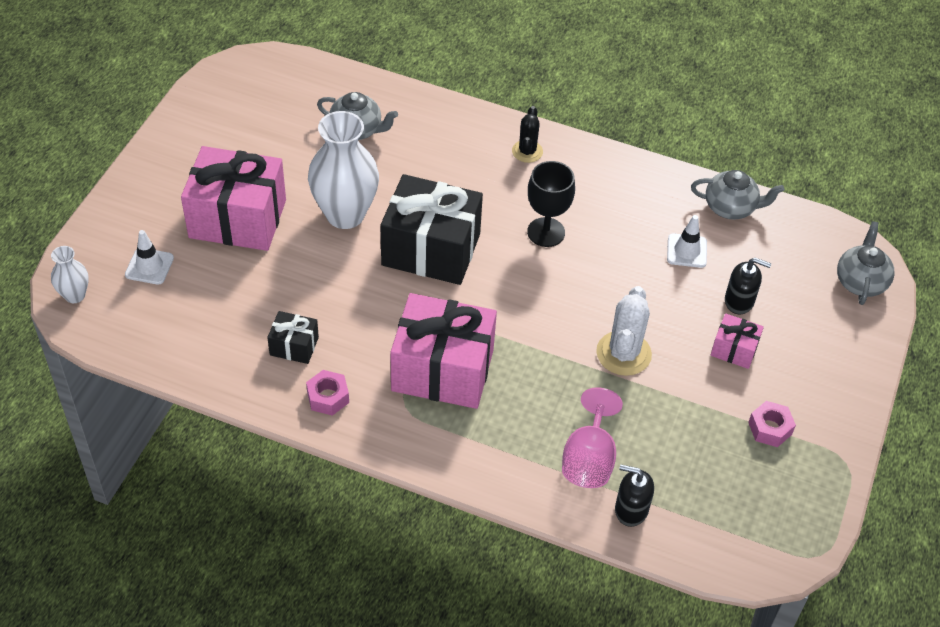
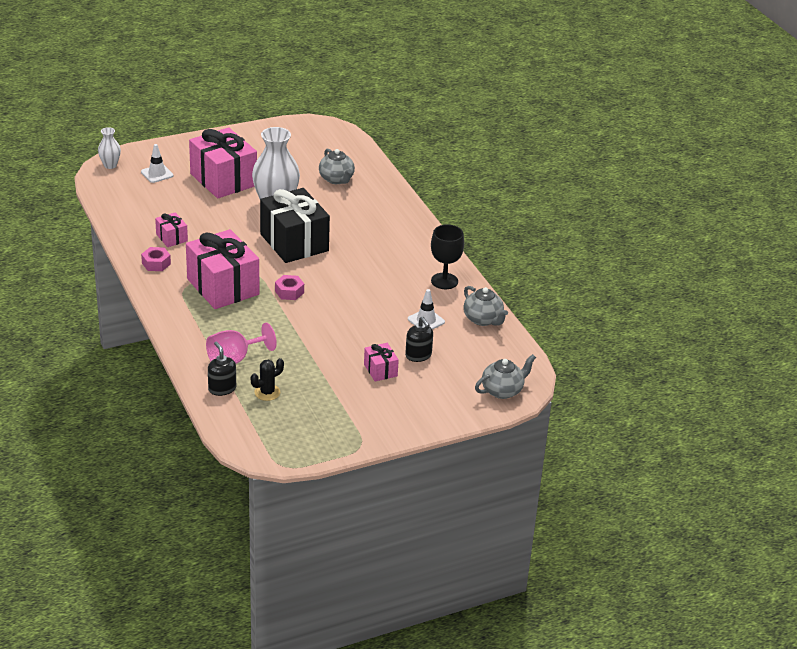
camera: 45 degrees right, 15 degrees down
black gift [267,311,319,364] -> pink gift [155,212,188,247]
black cactus [512,106,543,163] -> black cactus moved to [251,358,284,401]
black goblet [527,161,575,247] -> black goblet moved to [431,225,464,289]
white cactus [596,286,652,376] -> none
pink nut [748,401,796,447] -> pink nut moved to [275,275,304,300]

